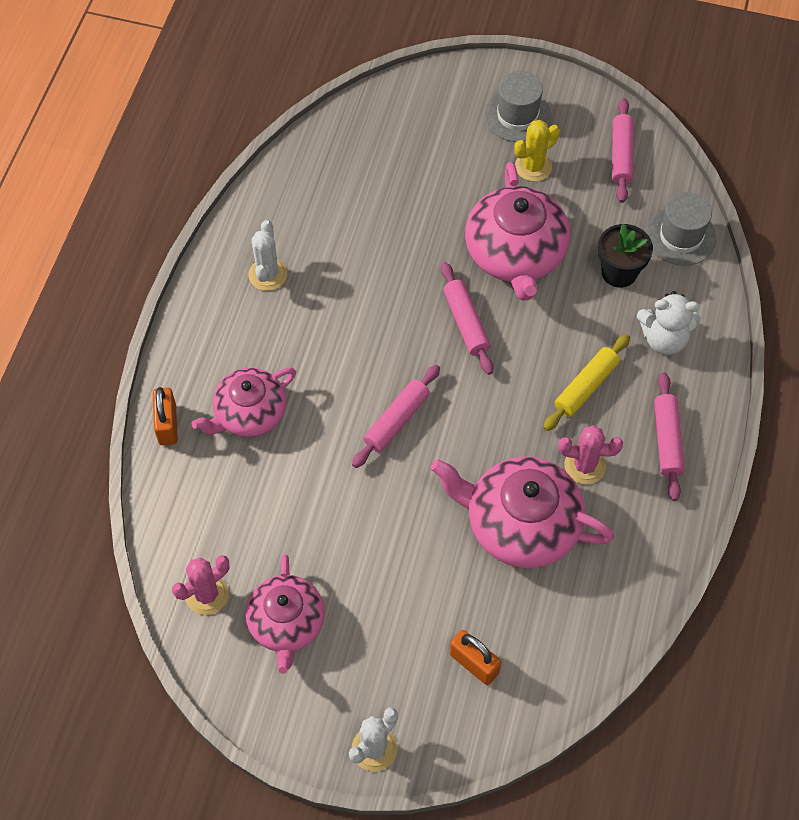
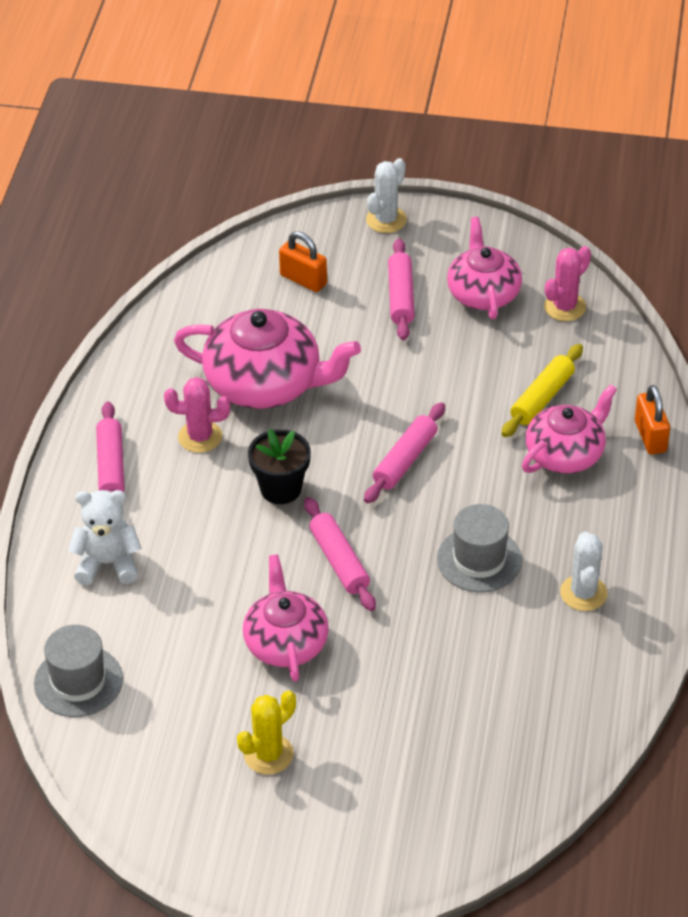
camera: 175 degrees right, 15 degrees down
pink teapot [465,162,570,301] -> pink teapot [243,555,329,681], size x0.66
grey hat [484,71,551,142] -> grey hat moved to [437,504,522,592]
yellow rolling pin [543,334,630,431] -> yellow rolling pin moved to [501,344,583,437]
black flower pot [598,223,653,288] -> black flower pot moved to [248,429,311,504]
pink rolling pin [612,98,634,203] -> pink rolling pin moved to [388,239,415,340]

